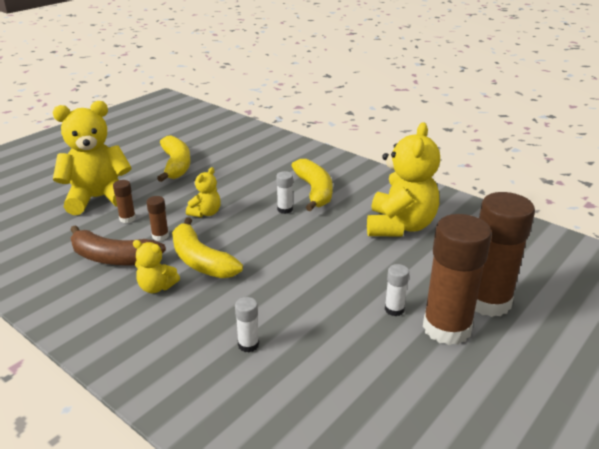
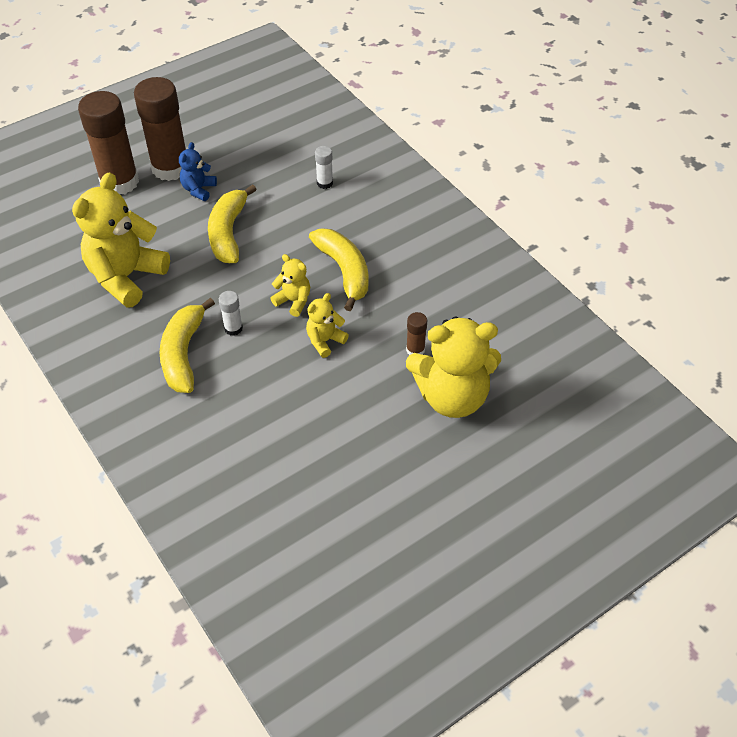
camera: 165 degrees left, 20 degrees up
brown banana [70,225,166,266] -> none
yellow teddy bear [133,240,180,293] -> yellow teddy bear moved to [270,254,310,317]
brown glue stick [146,196,169,241] -> none
yellow banana [157,135,191,182] -> yellow banana moved to [208,184,257,263]
white glue stick [385,264,409,316] -> blue teddy bear [179,142,217,201]

